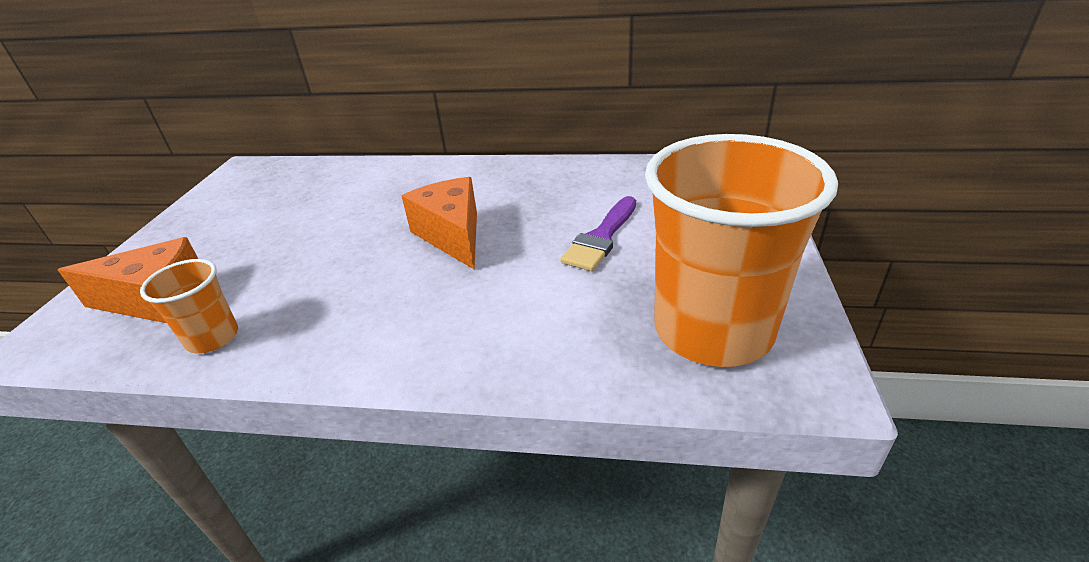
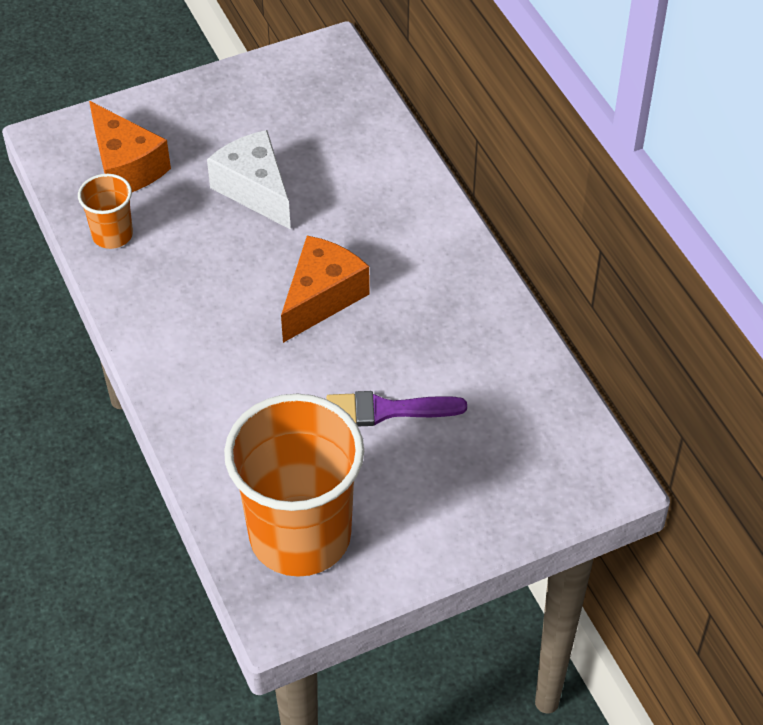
camera: 55 degrees right, 15 degrees up
none -> white cheese [207,130,291,230]

